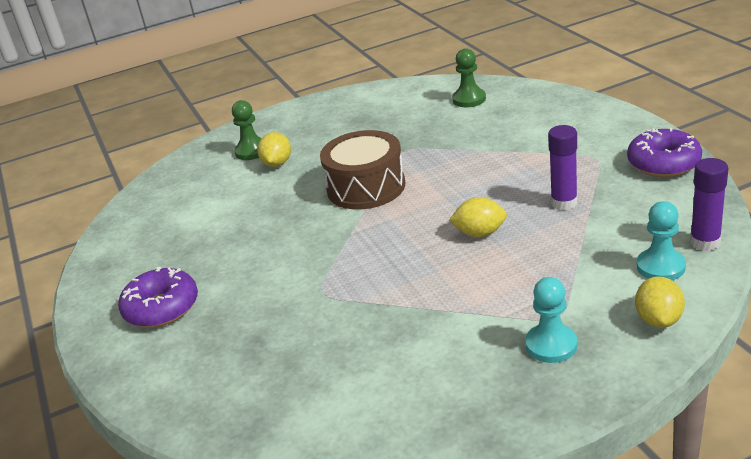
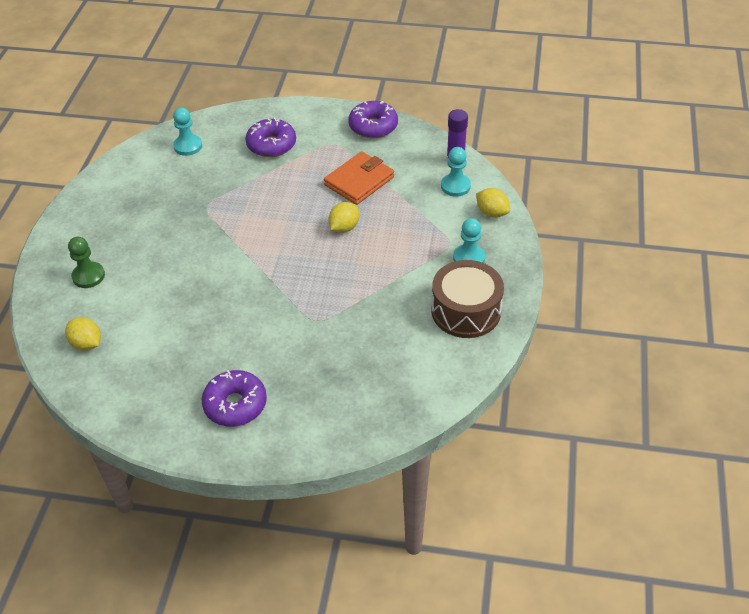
camera: 60 degrees left, 15 degrees up
yellow lemon [257,132,291,167] -> yellow lemon moved to [65,317,101,351]
brown drum [320,130,405,210] -> brown drum moved to [431,260,504,338]
green pawn [452,48,486,107] -> turquoise pawn [173,108,202,156]
purple glue stick [548,125,578,210] -> orange wallet [324,151,394,205]
none -> purple donut [245,118,296,157]

